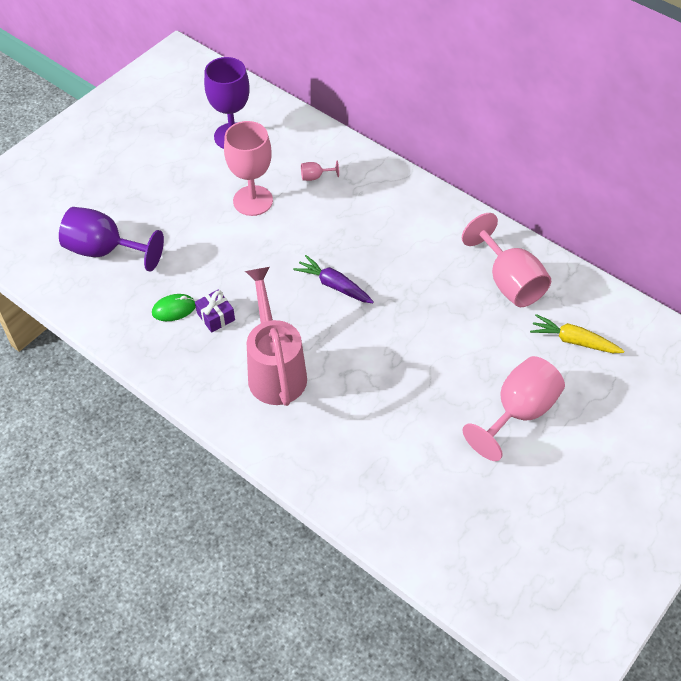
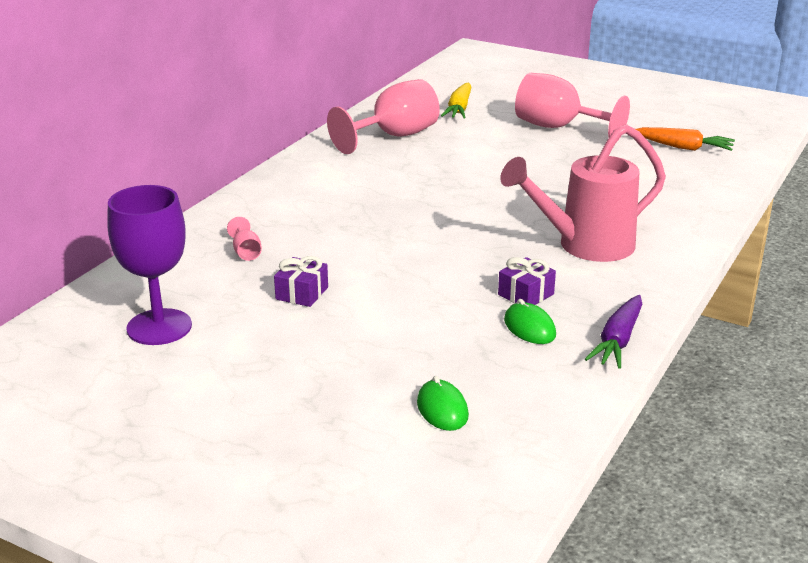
camera: 100 degrees left, 25 degrees down
purple goblet [59,207,164,272] -> green mouse [417,376,469,431]
pink goblet [224,121,273,216] -> purple gift [274,256,328,307]
purple carrot [293,255,374,303] -> purple carrot moved to [585,295,642,369]
none -> orange carrot [636,127,735,151]

